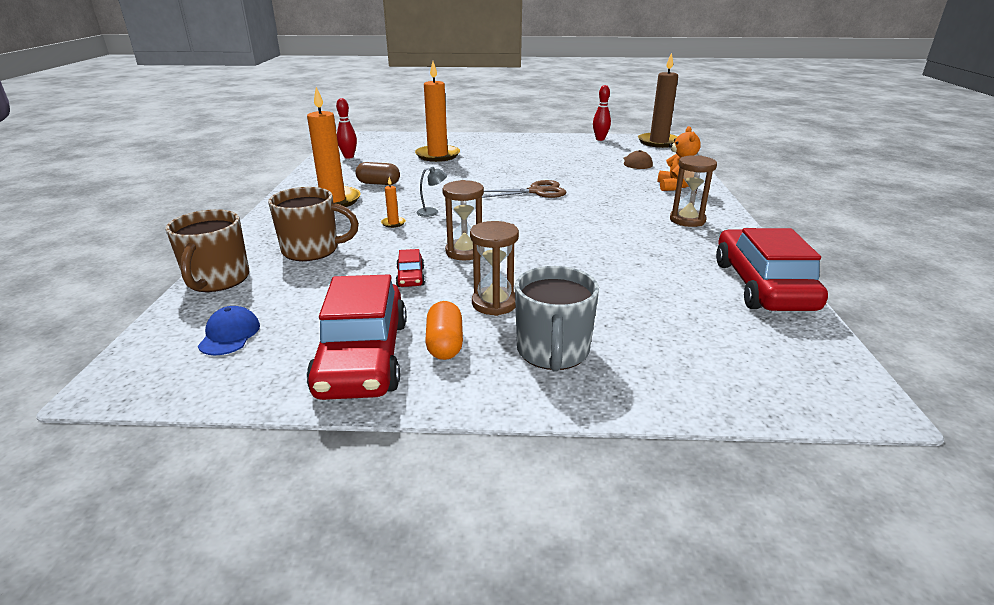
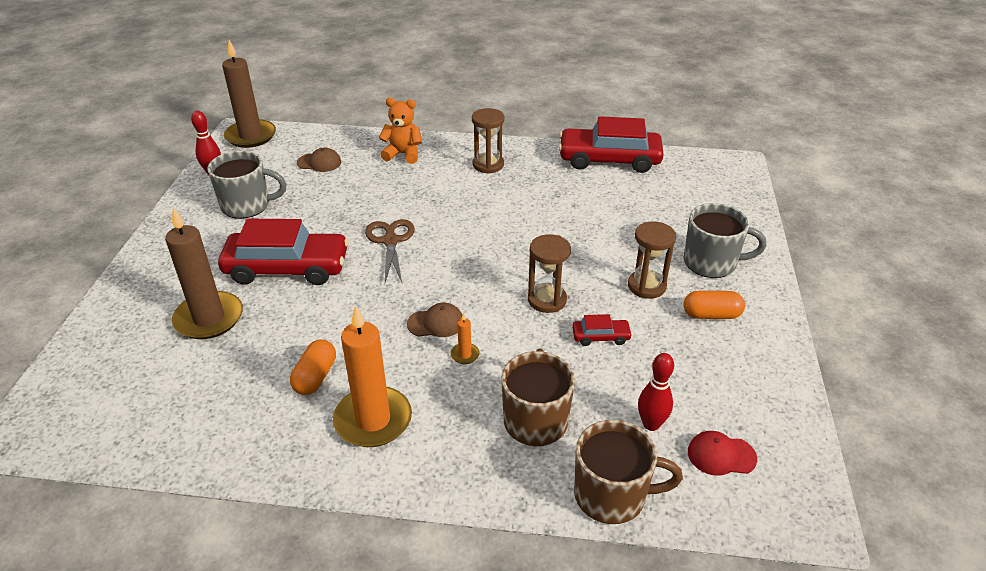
camera: 85 degrees left, 10 degrees up
blue cap [198,306,260,355] -> red cap [688,431,757,476]
red car [306,275,407,400] -> red car moved to [218,219,349,285]
red bowling pin [336,98,357,158] -> red bowling pin moved to [638,353,674,431]
brown capsule [355,162,400,185] -> orange capsule [290,339,336,395]
orange candle [415,61,460,162] -> brown candle [165,207,243,339]
grey lamp [417,167,447,217] -> brown cap [407,303,462,337]
none -> grey mug [207,151,286,219]

